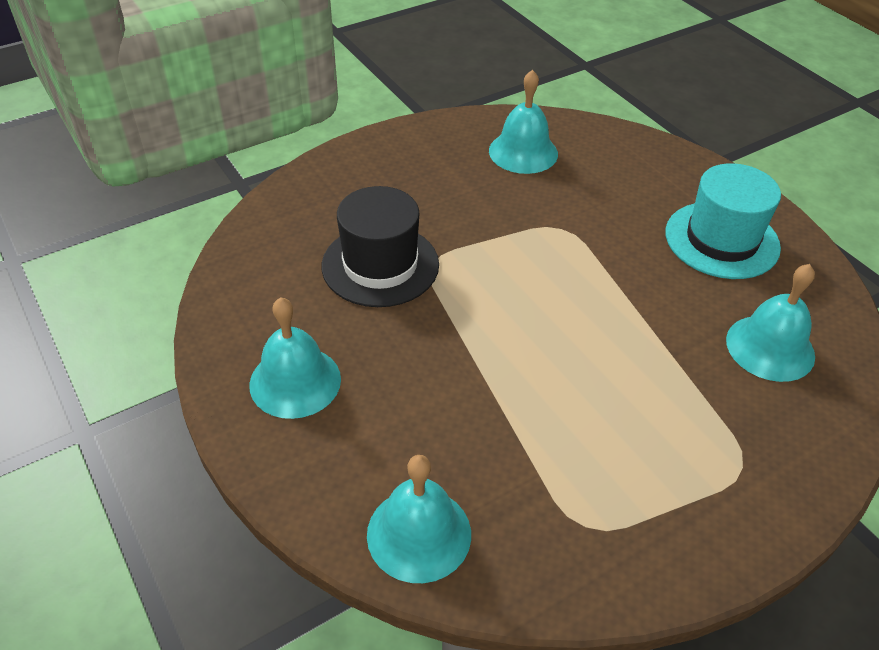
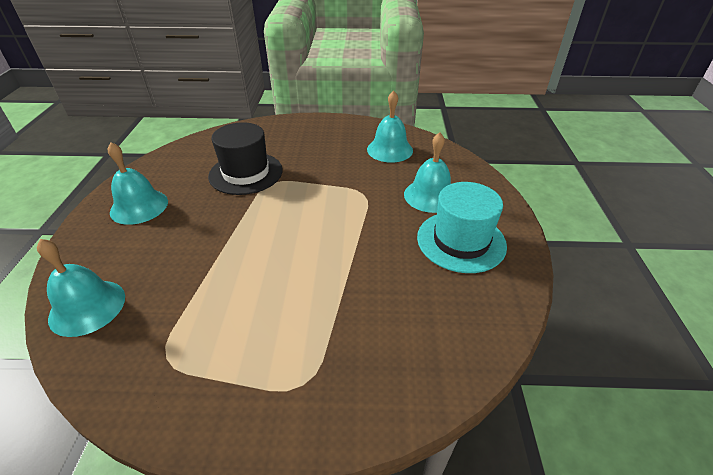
camera: 35 degrees right, 5 degrees down
turquoise bell [726,264,815,382] -> turquoise bell moved to [404,132,451,213]

